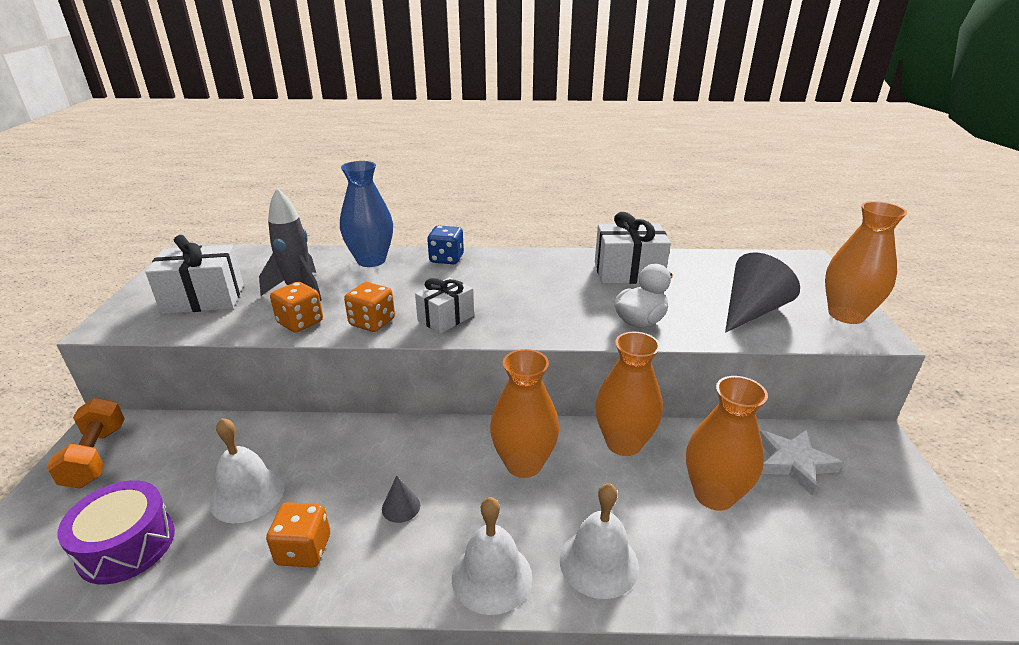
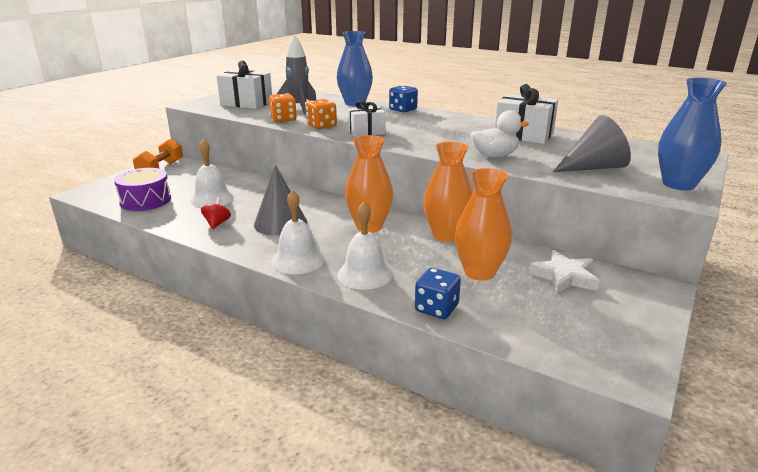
camera: 30 degrees right, 5 degrees down
orange dice [266,502,330,568] -> red spinning top [201,197,231,229]
grey cone [382,476,420,523] -> grey cone [254,165,307,236], size x2.13
orange vase [825,201,907,324] -> blue vase [658,78,727,190]
none -> blue dice [415,268,461,319]

